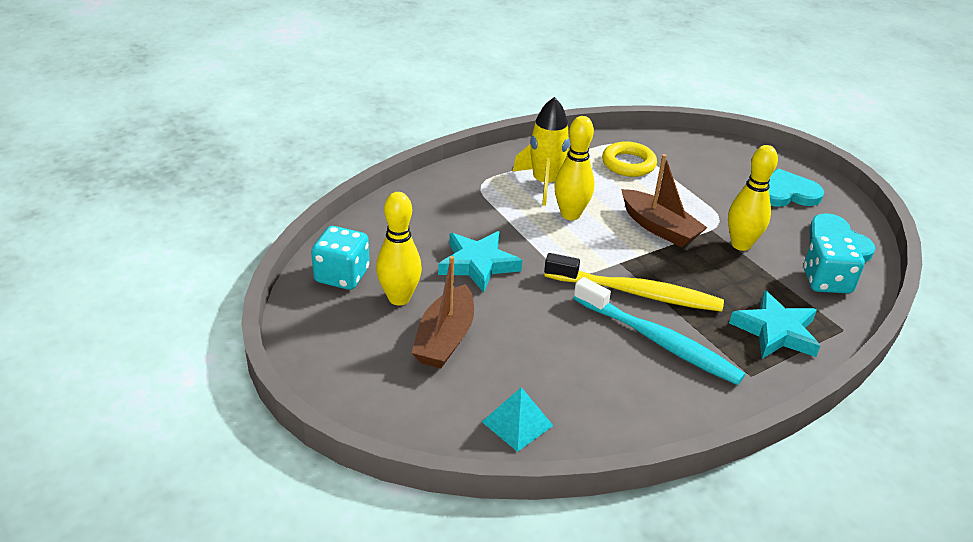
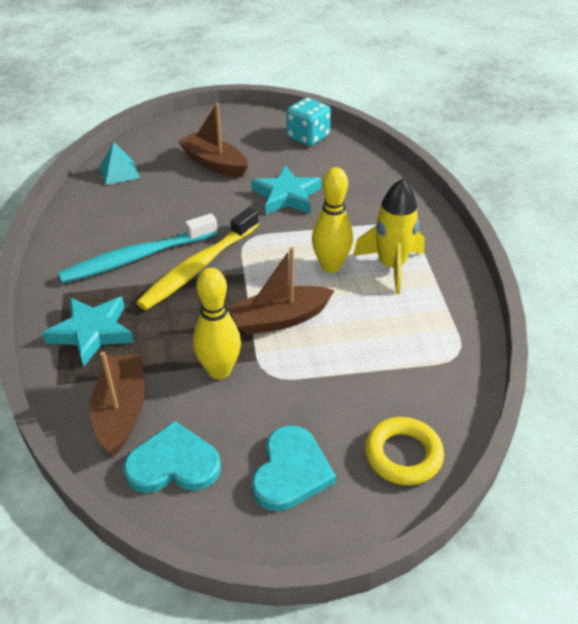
camera: 115 degrees right, 5 degrees up
yellow bowling pin [376,192,422,306] -> none
yellow ring [602,141,657,177] -> yellow ring moved to [365,417,444,485]
turquoise dice [804,235,865,293] -> brown boat [90,352,145,456]

